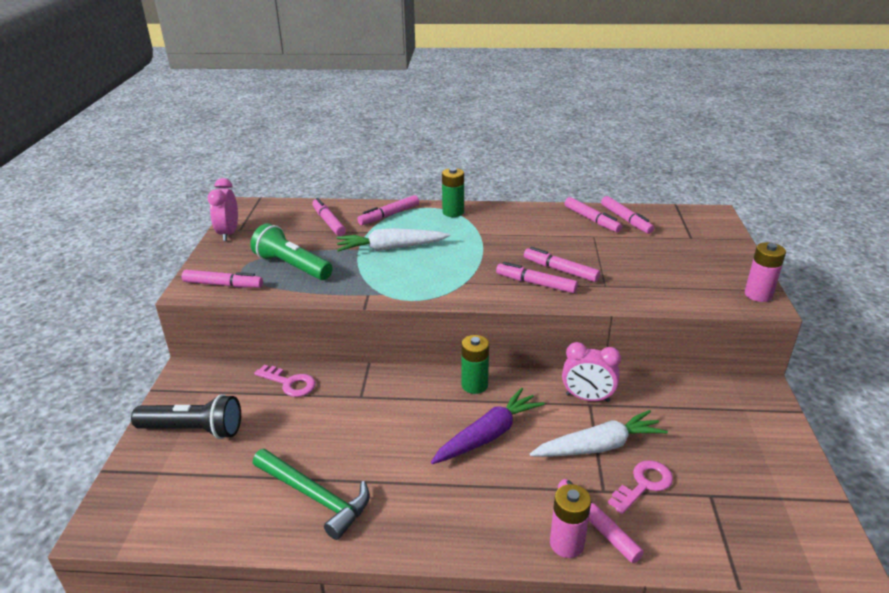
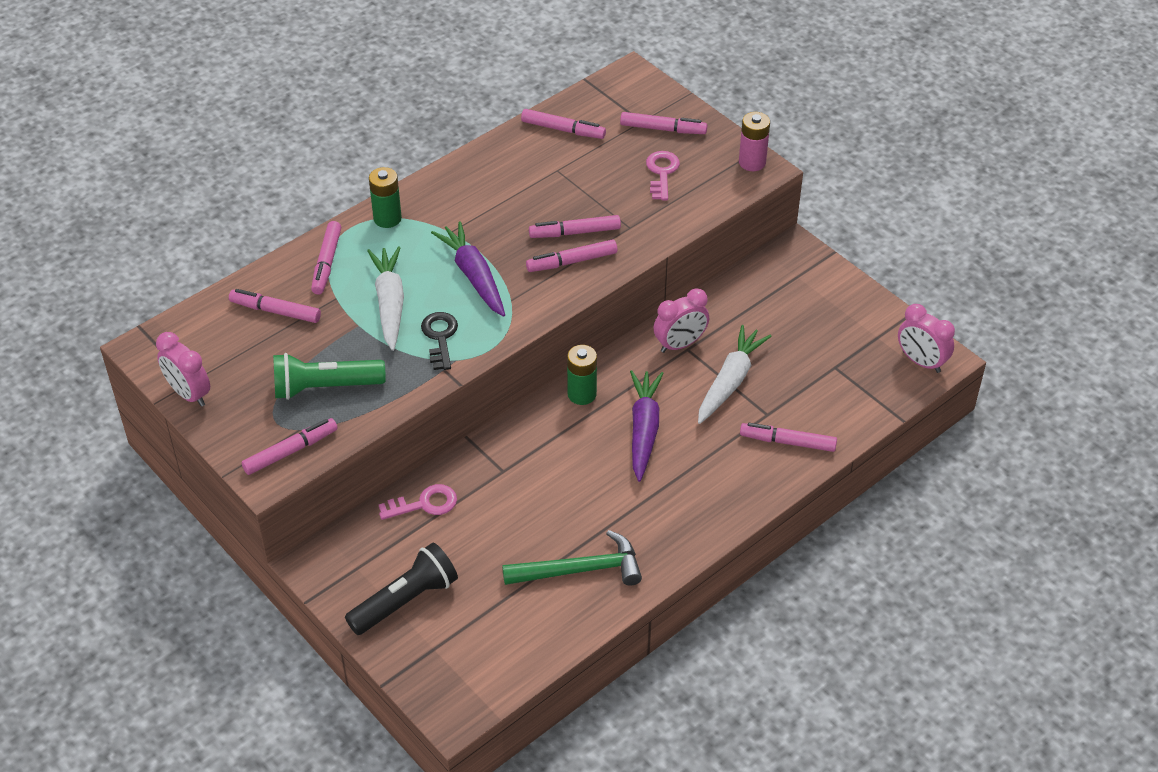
camera: 45 degrees left, 15 degrees up
white carrot [337,228,450,252] -> white carrot turned 135 degrees clockwise [367,246,404,351]
pink battery [550,484,591,558] -> none
pink marker [564,197,622,232] -> pink marker moved to [620,112,707,134]
pink key [608,460,673,514] -> pink key moved to [646,151,680,200]
none -> black key [421,312,458,370]
none -> purple carrot [431,221,505,317]
none -> pink clock [898,304,955,373]

